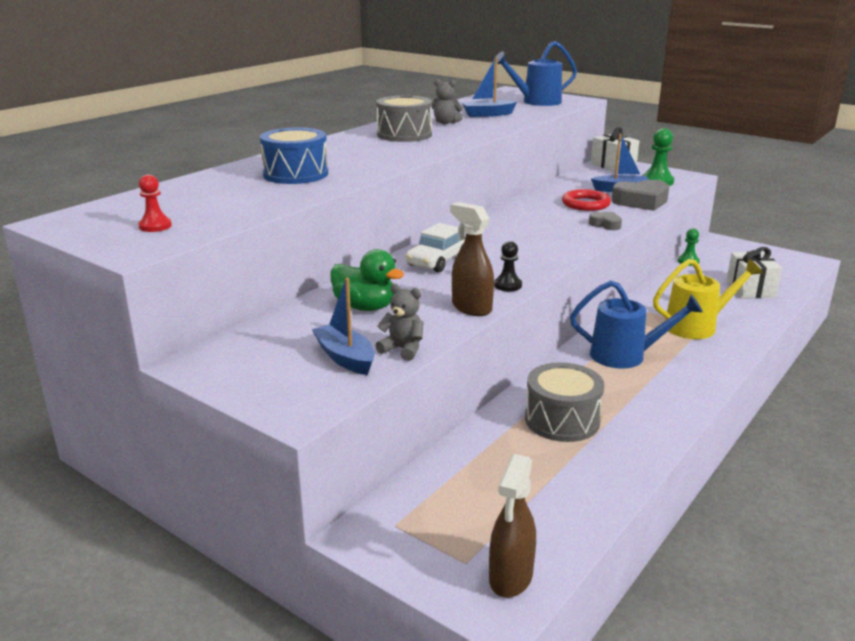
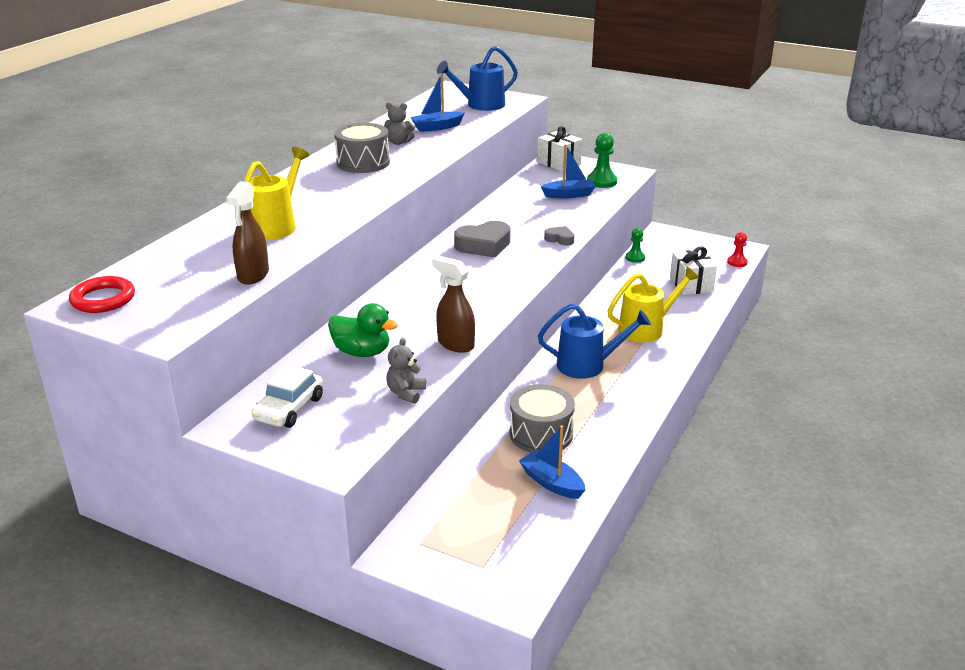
camera: 10 degrees left, 5 degrees up
red pawn [138,174,172,232] -> red pawn moved to [727,232,748,267]
blue drum [260,127,328,184] -> yellow watering can [244,147,309,240]
blue boat [312,278,375,375] -> blue boat moved to [519,425,585,499]
grey teddy bear [375,284,424,361] -> grey teddy bear turned 90 degrees counterclockwise [386,338,426,404]
white car [406,223,466,273] -> white car moved to [251,364,323,428]
brown spray bottle [489,454,536,598] -> brown spray bottle moved to [226,181,269,285]
black pawn [494,241,522,291] -> none
red ring [562,189,611,211] -> red ring moved to [69,276,135,313]
grey heart [611,180,669,211] -> grey heart moved to [454,221,511,257]

